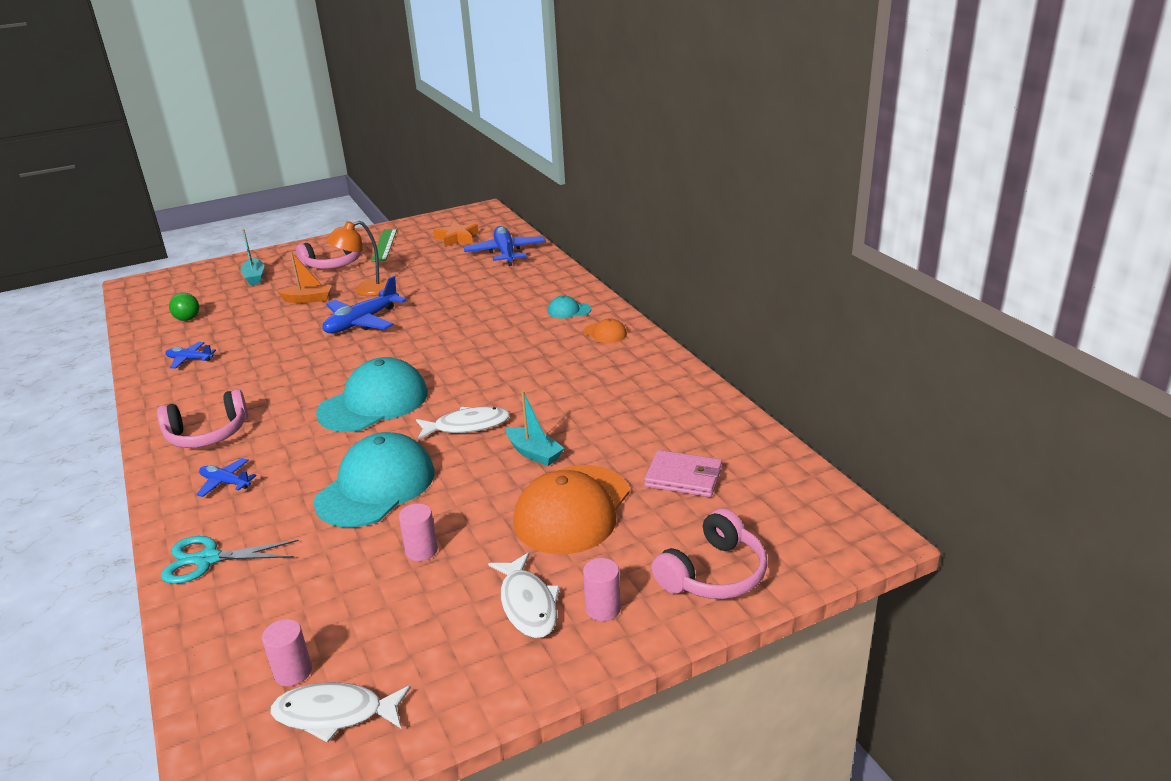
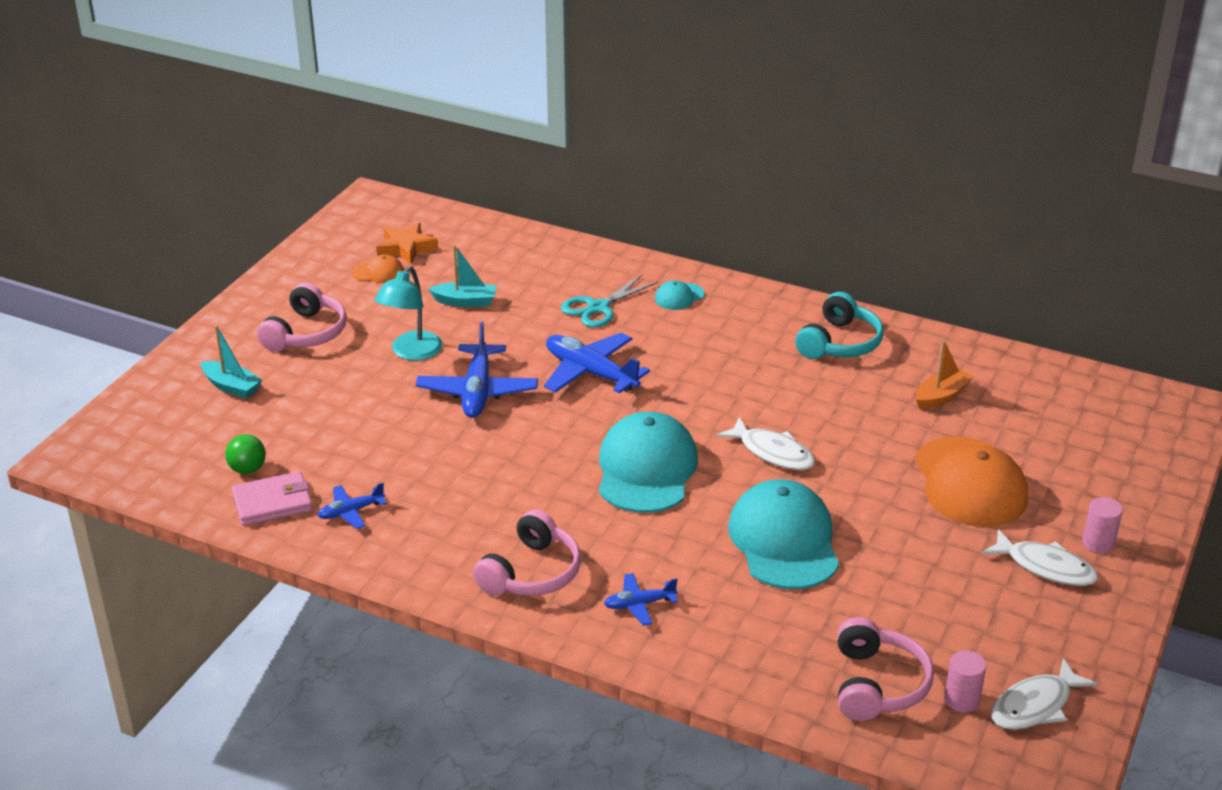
camera: 40 degrees left, 5 degrees up
turquoise scissors [161,536,299,584] -> turquoise scissors moved to [561,275,658,328]
orange boat [277,252,332,303] -> orange boat moved to [916,340,974,409]
orange lamp [326,221,388,296] -> turquoise lamp [375,266,443,360]
green ruler [371,229,397,262] -> none
pink cylinder [399,503,438,561] -> none
white fish [416,407,510,440] -> white fish turned 90 degrees clockwise [717,417,815,470]
blue plane [464,226,546,266] -> blue plane moved to [544,333,650,393]
turquoise boat [506,391,564,466] -> turquoise boat moved to [428,244,497,307]
orange cap [584,318,627,343] -> orange cap moved to [352,254,404,283]
pink wallet [644,450,722,497] -> pink wallet moved to [232,471,312,526]
pink headphones [651,508,767,599] -> pink headphones moved to [837,617,934,721]
none -> turquoise headphones [795,292,883,359]

